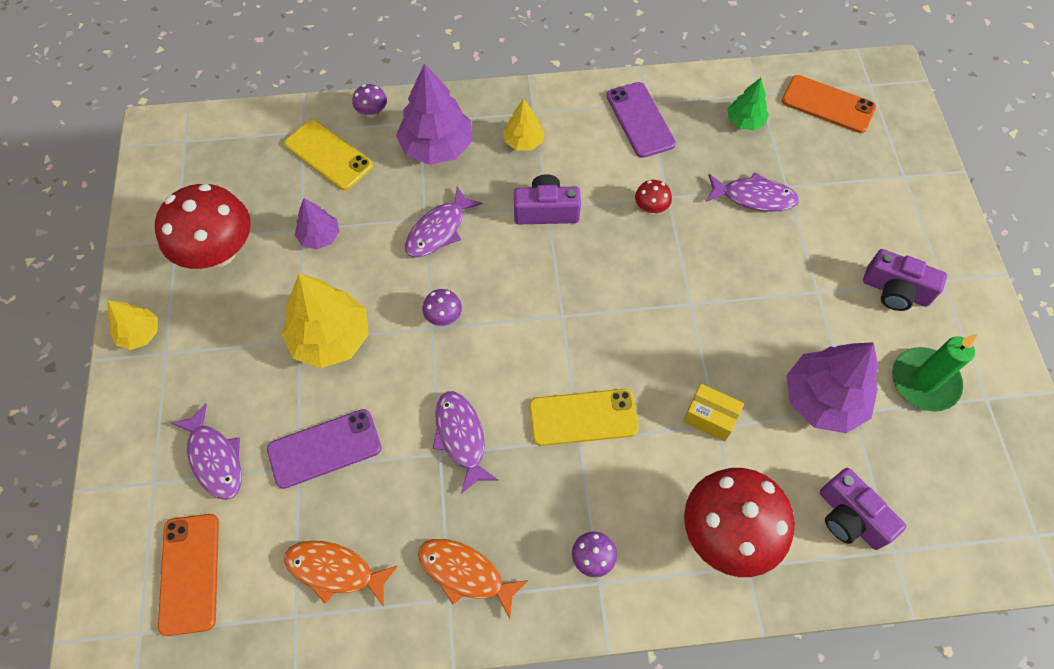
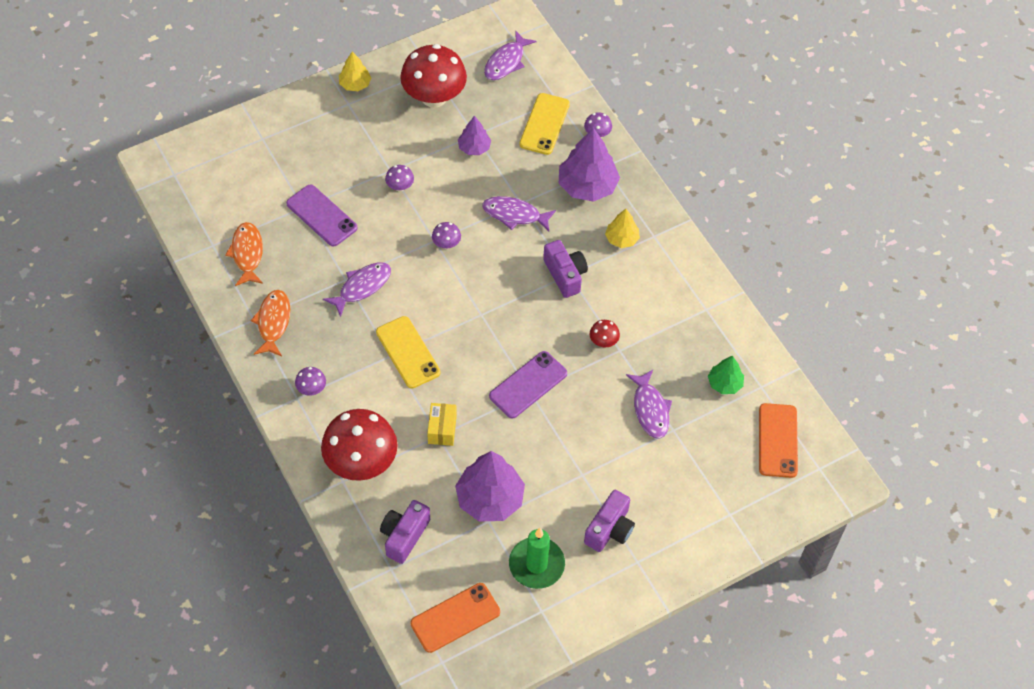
camera: 65 degrees right, 5 degrees down
orange phone [158,514,219,636] -> orange phone moved to [410,583,500,653]
purple fish [171,403,242,500] -> purple fish moved to [484,31,537,80]
yellow tree [281,274,369,368] -> purple mushroom [385,165,414,192]
purple phone [606,82,676,158] -> purple phone moved to [489,351,567,418]
purple camera [863,249,947,311] -> purple camera turned 150 degrees counterclockwise [584,490,635,552]

